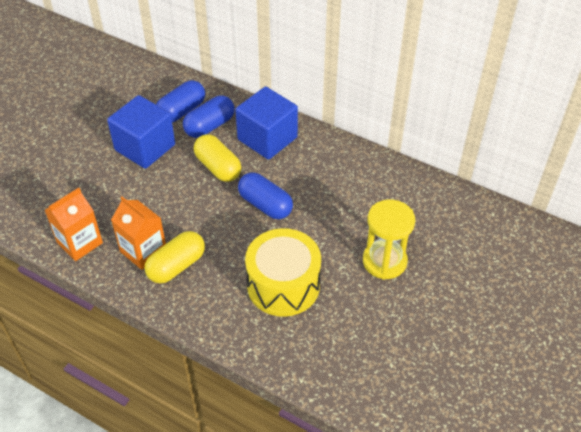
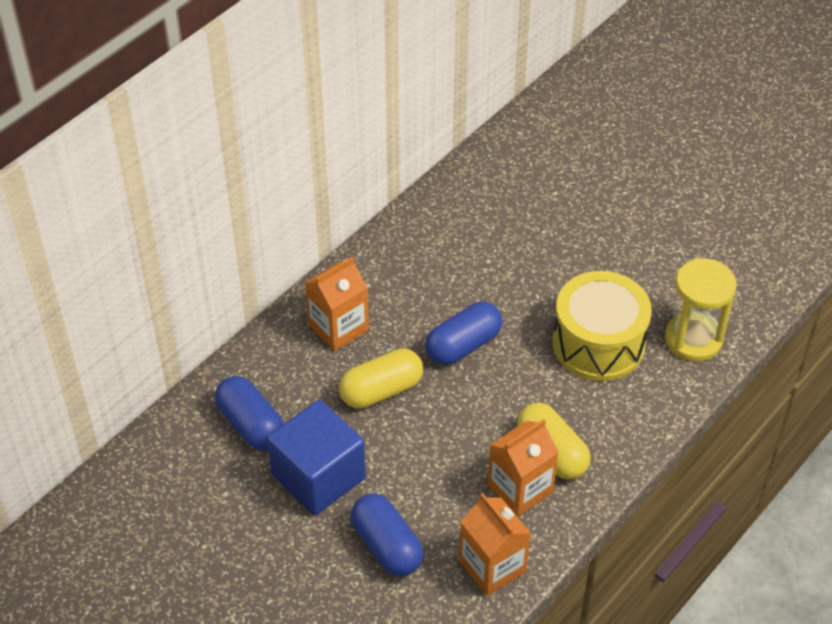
camera: 80 degrees left, 0 degrees up
blue capsule [183,96,235,138] -> blue capsule moved to [351,494,423,576]
blue cube [235,87,298,160] -> orange carton [305,256,369,351]
yellow hourglass [363,200,416,280] -> yellow hourglass moved to [665,258,737,362]

